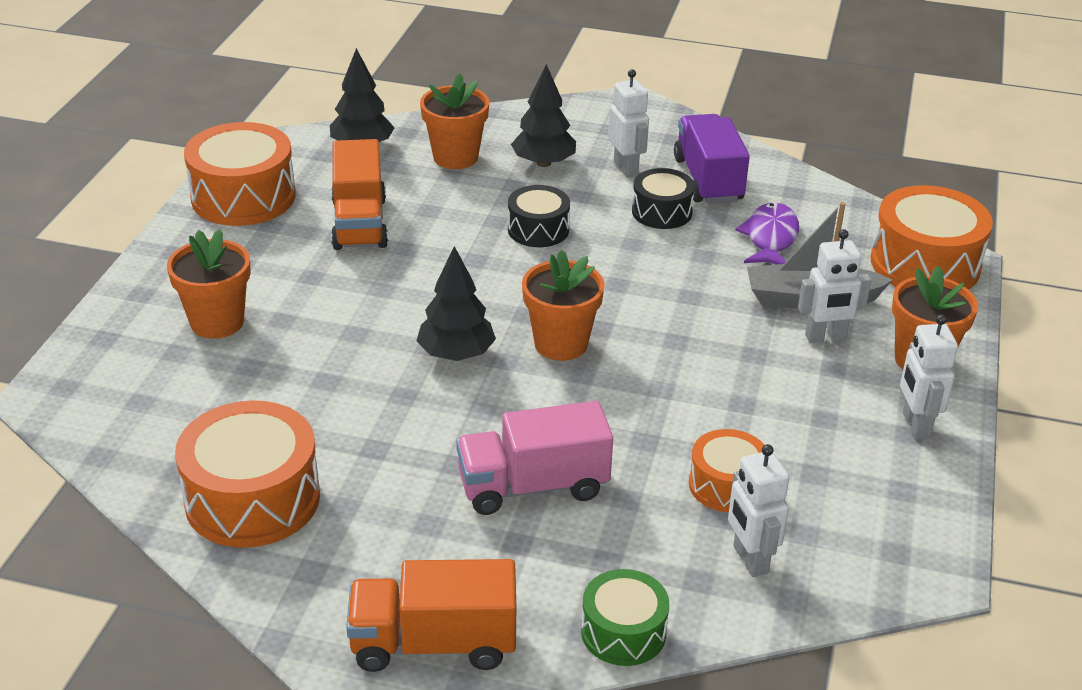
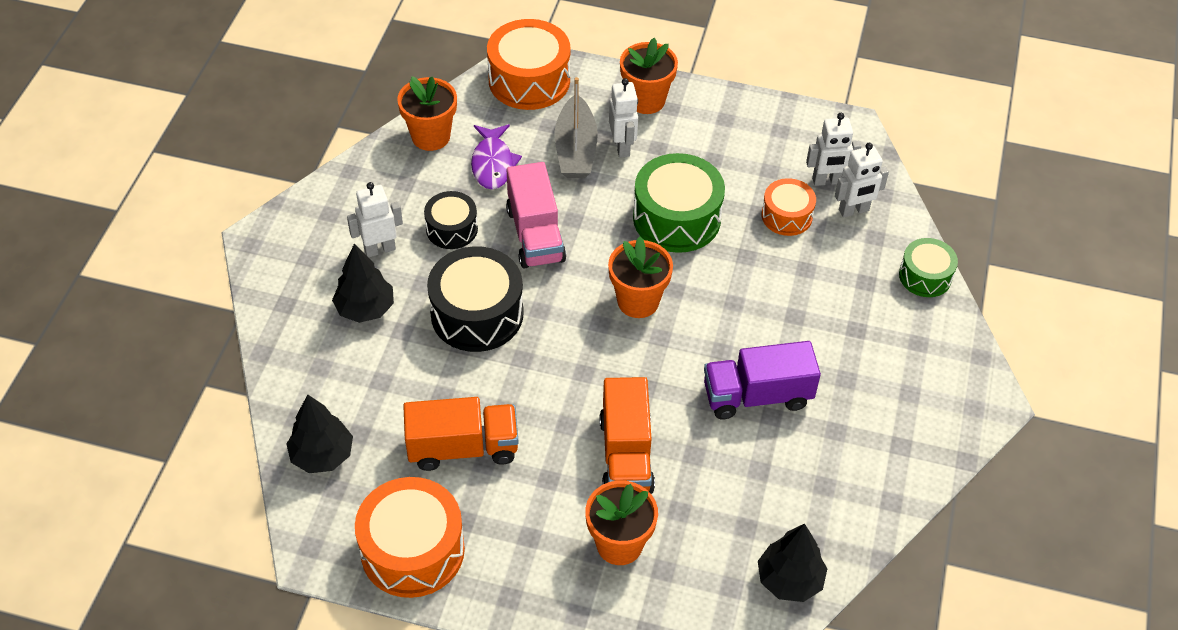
camera: 90 degrees left, 15 degrees up
orange drum [175,400,320,548] -> none
orange truck [346,559,516,672] -> orange truck moved to [599,377,655,494]
black tree [417,246,496,361] -> black tree moved to [758,524,827,602]
orange flower pot [420,73,489,169] -> orange flower pot moved to [397,76,457,151]
pink truck [456,401,613,515] -> pink truck moved to [506,162,566,269]
black drum [508,185,570,247] -> black drum [427,246,524,352], size x1.72
purple truck [674,114,750,204] -> purple truck moved to [704,341,821,419]
purple fish [735,203,799,265] -> purple fish turned 105 degrees counterclockwise [471,124,522,190]
white robot [900,314,958,439] -> white robot moved to [806,113,861,186]
none -> green drum [633,153,725,253]

